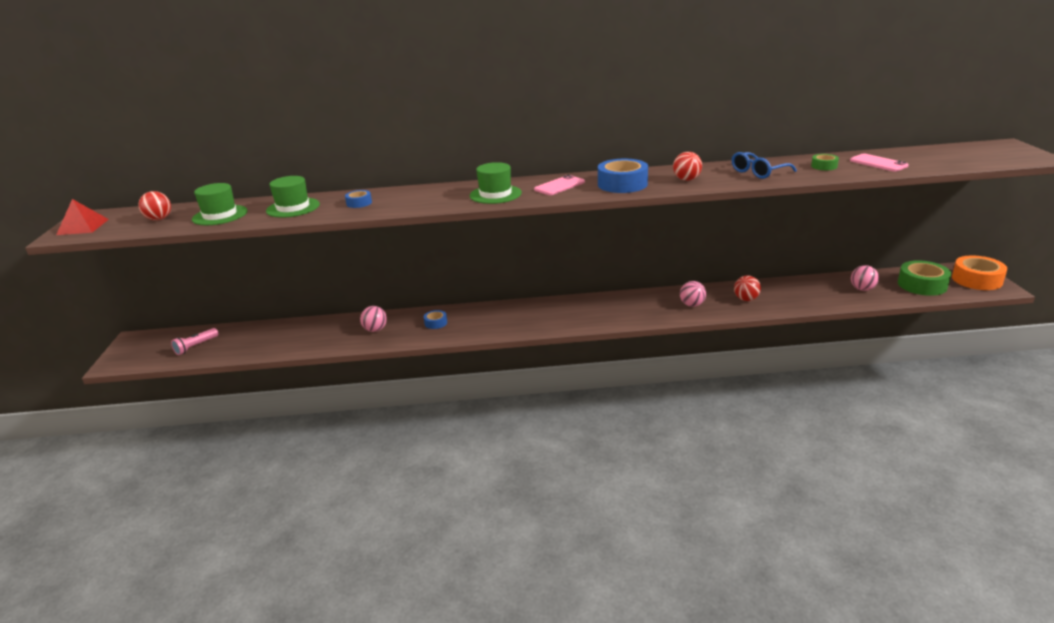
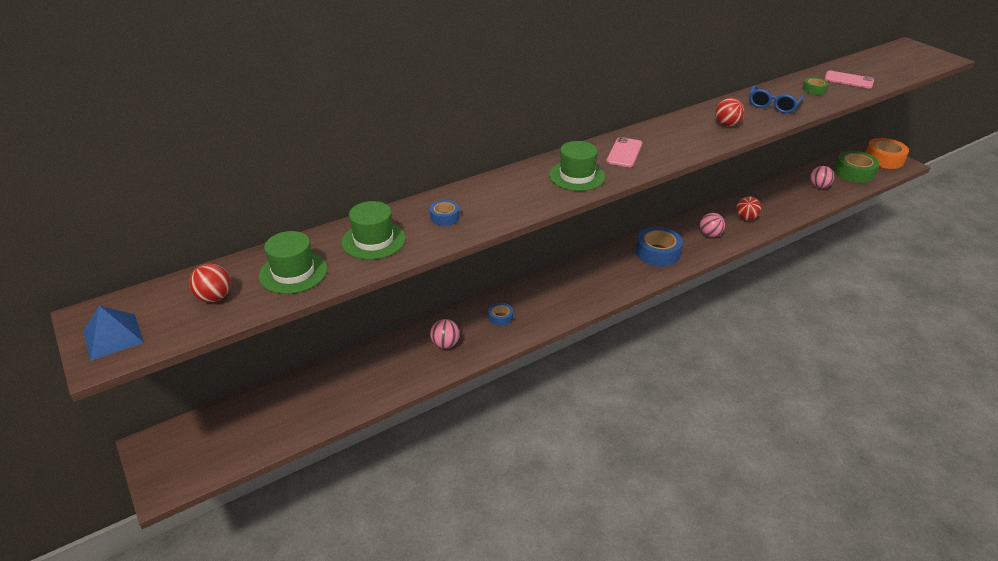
camera: 30 degrees left, 10 degrees up
red pyramid [56,199,109,235] -> blue pyramid [83,305,144,361]
pink flashlight [171,328,218,355] -> none
blue tape [598,159,648,193] -> blue tape moved to [636,227,683,267]

